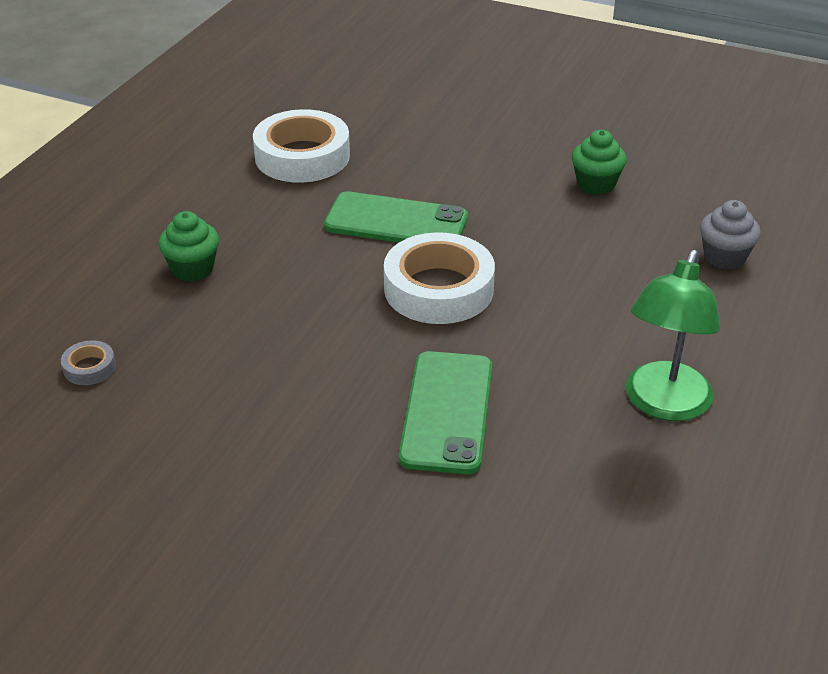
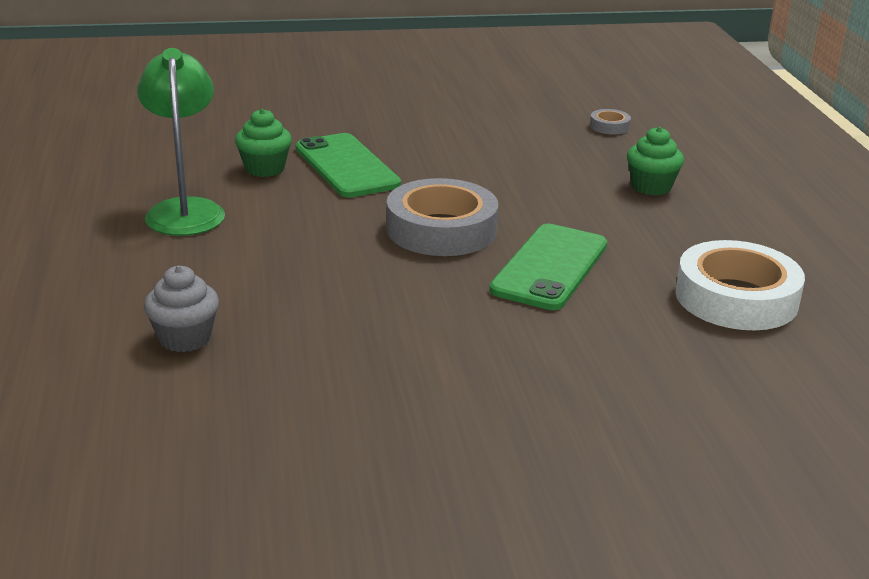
camera: 145 degrees right, 10 degrees down
green phone [324,191,468,242] -> green phone turned 45 degrees counterclockwise [489,224,607,310]
white tape [384,232,495,324] -> grey tape [386,178,498,256]
green cupcake [572,130,627,195] -> green cupcake moved to [235,109,292,177]

